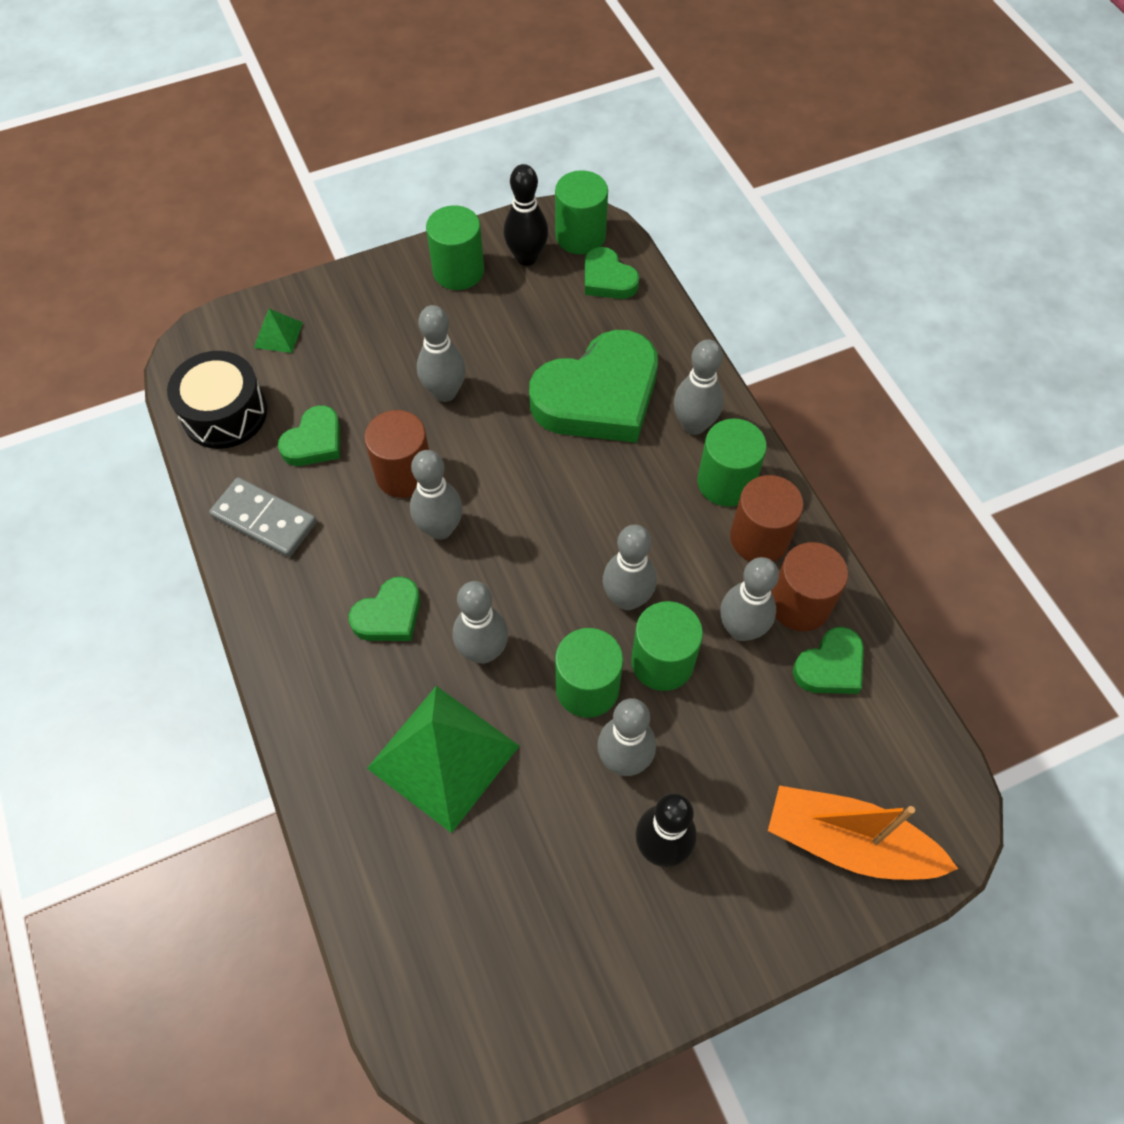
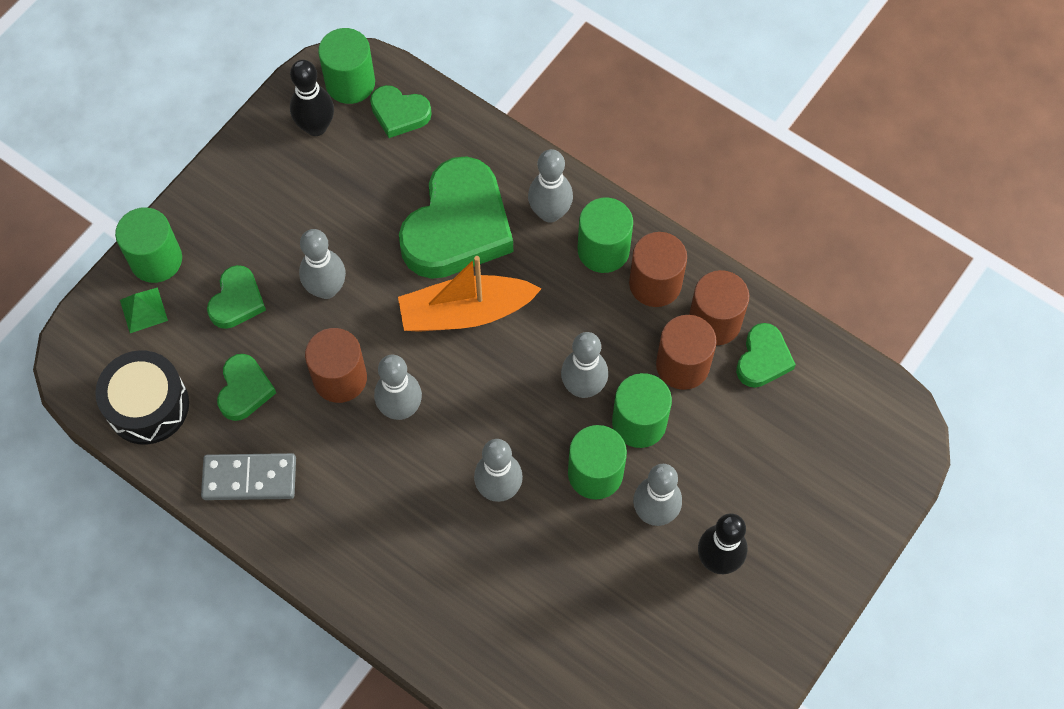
camera: 30 degrees left, 5 degrees up
green heart [349,577,420,641] -> green heart moved to [207,265,266,329]
green pyramid [367,686,519,833] -> none
green cylinder [426,205,484,290] -> green cylinder moved to [115,207,182,283]
grey bowling pin [720,557,779,641] -> brown cylinder [656,315,717,390]
orange boat [768,785,958,880] -> orange boat moved to [398,256,541,332]

